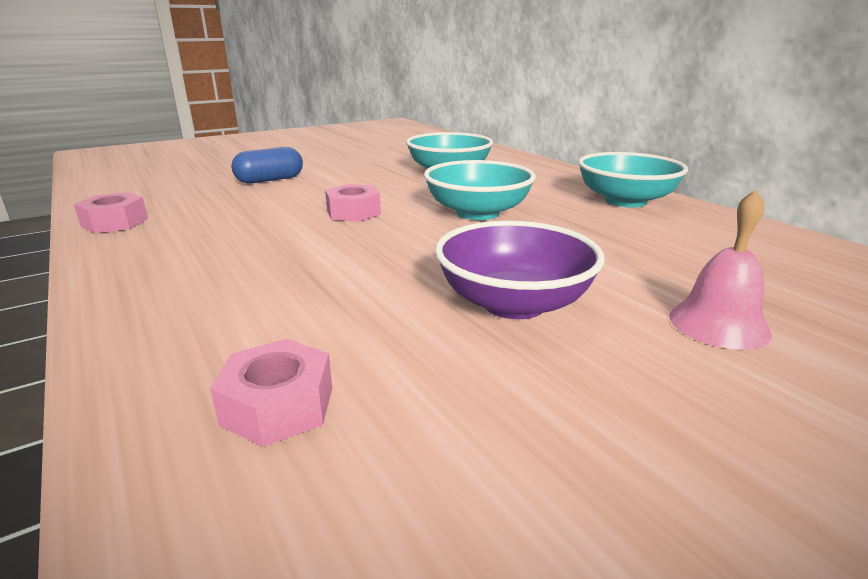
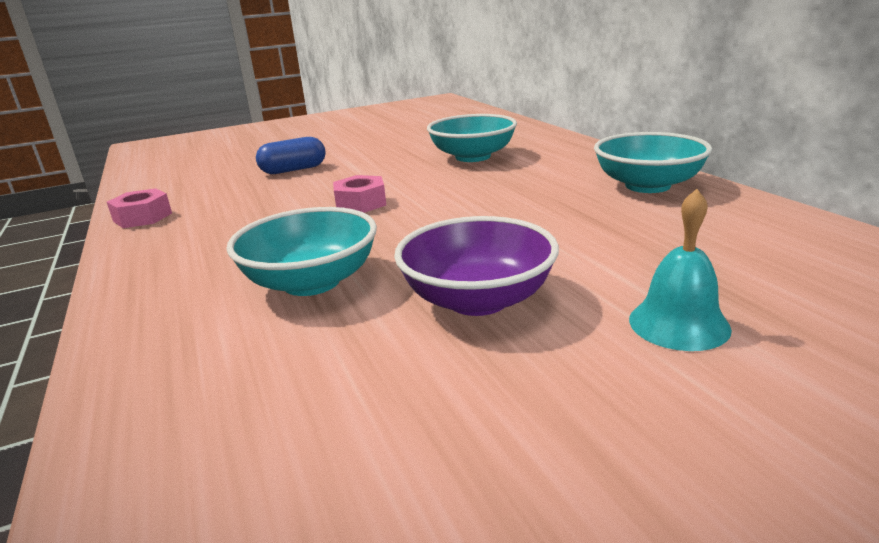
camera: 10 degrees right, 0 degrees up
pink nut [210,339,332,447] -> none
turquoise bowl [424,160,536,220] -> turquoise bowl moved to [226,207,377,296]
pink bell [669,190,772,350] -> turquoise bell [629,189,732,351]

